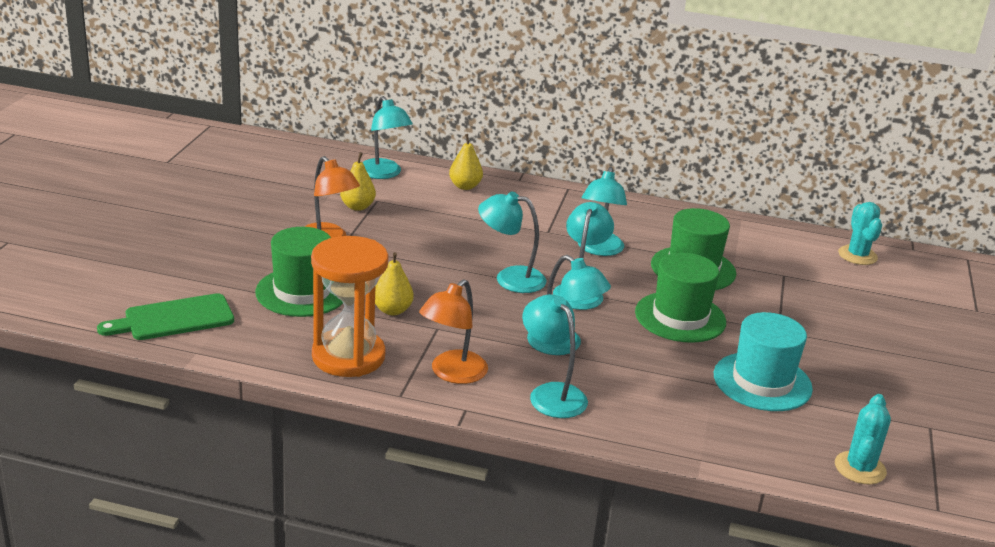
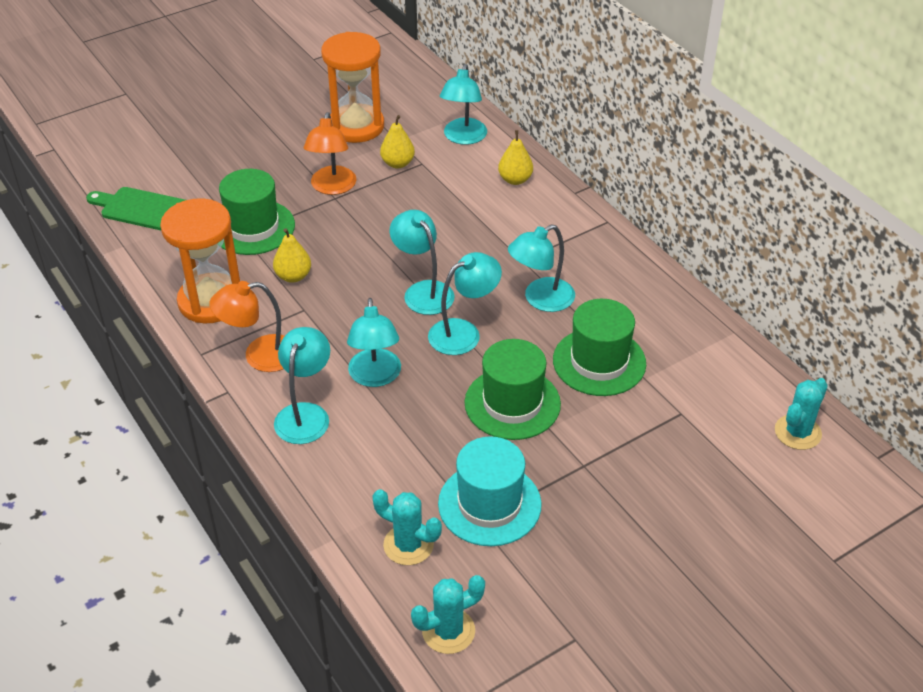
camera: 45 degrees right, 15 degrees up
none -> orange hourglass [321,32,384,143]
none -> turquoise cactus [372,489,442,565]

